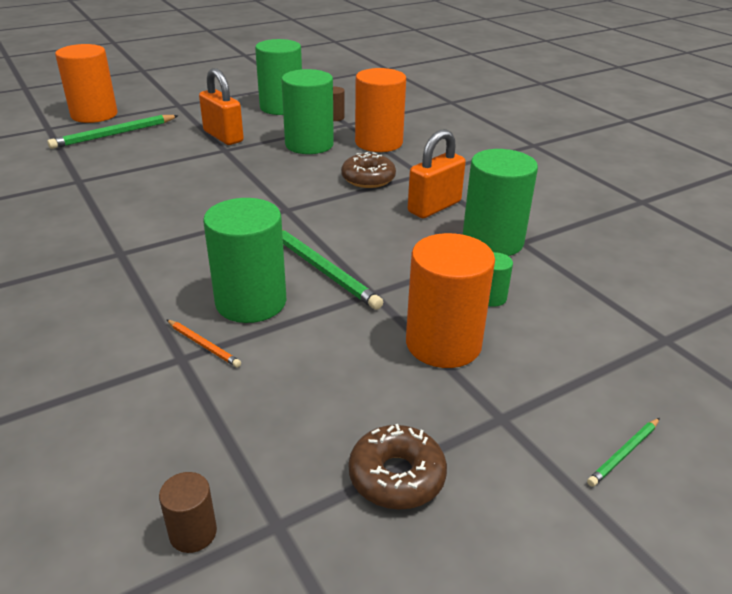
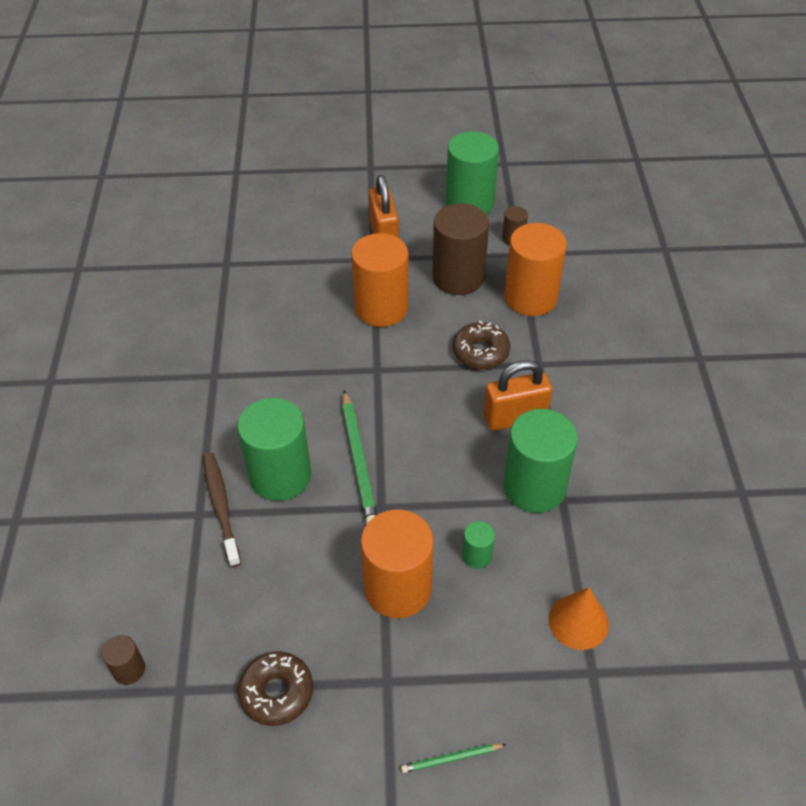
camera: 30 degrees right, 15 degrees up
green pencil [47,115,179,149] -> none
orange cylinder [55,44,118,123] -> orange cylinder moved to [351,233,409,327]
orange pencil [167,320,241,367] -> brown toothbrush [203,453,241,567]
green cylinder [281,69,334,154] -> brown cylinder [432,203,489,295]
none -> orange cone [549,587,609,650]

